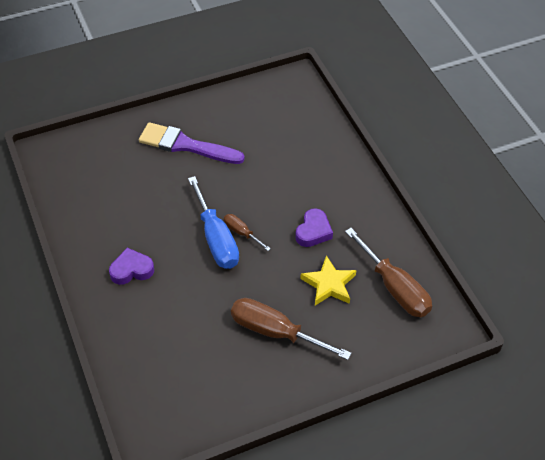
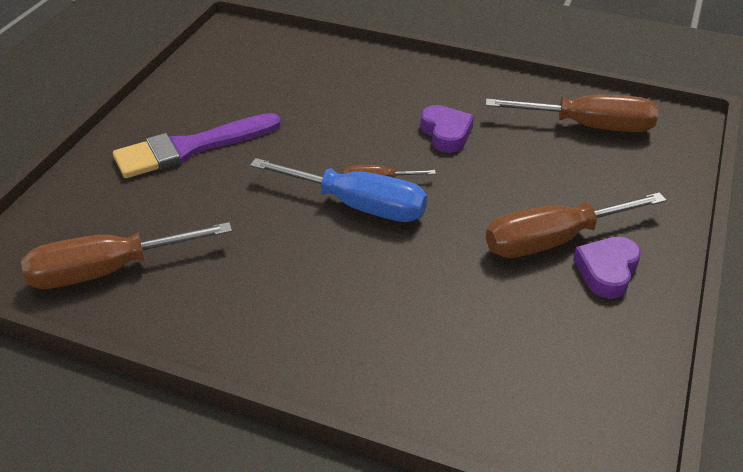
camera: 45 degrees left, 10 degrees down
purple heart [109,248,154,285] -> purple heart moved to [573,237,641,299]
yellow star [300,256,357,305] -> none
none -> brown screwdriver [21,222,232,289]

